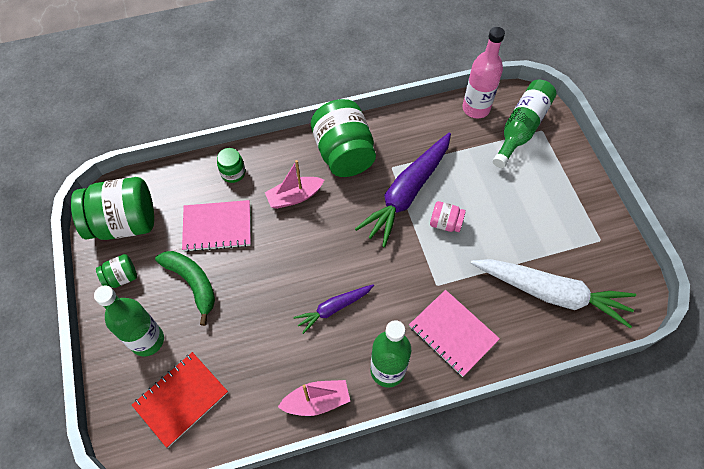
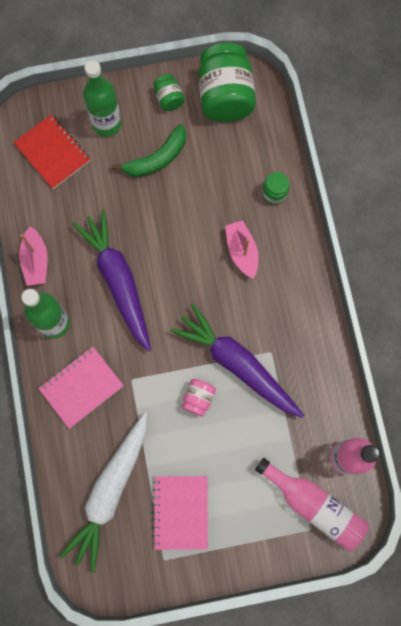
camera: 95 degrees right, 15 degrees up
pink notebook [182,200,251,252] -> pink notebook moved to [152,476,208,550]
purple carrot [293,284,374,334] -> purple carrot [72,209,151,352], size x1.89
green jar [311,99,376,177] -> none
green bottle [493,80,556,168] -> pink bottle [255,458,369,551]

